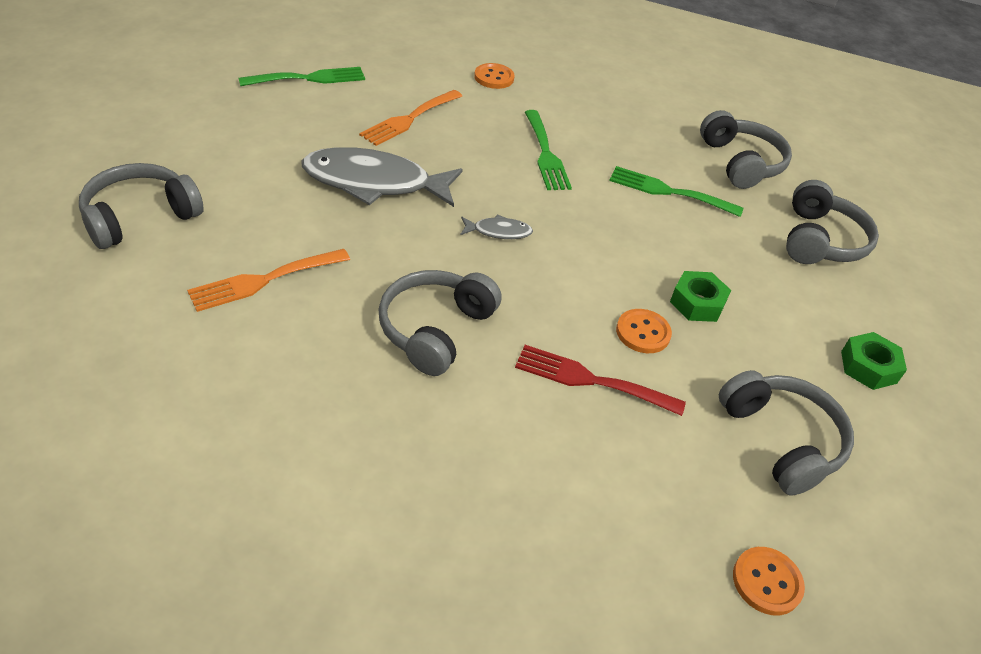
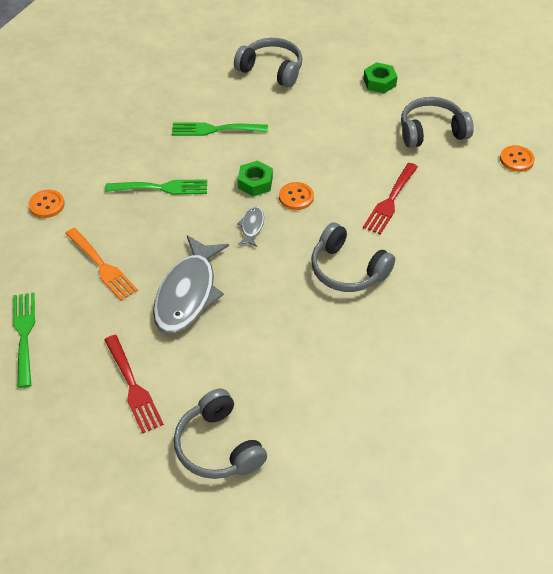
camera: 75 degrees left, 5 degrees up
orange fork [187,249,350,312] -> none
green fork [609,166,743,217] -> green fork turned 60 degrees clockwise [172,122,268,136]
orange button [616,309,672,353] -> orange button moved to [279,182,314,210]
green nut [670,271,731,322] -> green nut moved to [238,161,273,196]
grey headphones [700,110,792,189] -> none
none -> red fork [104,335,164,434]

